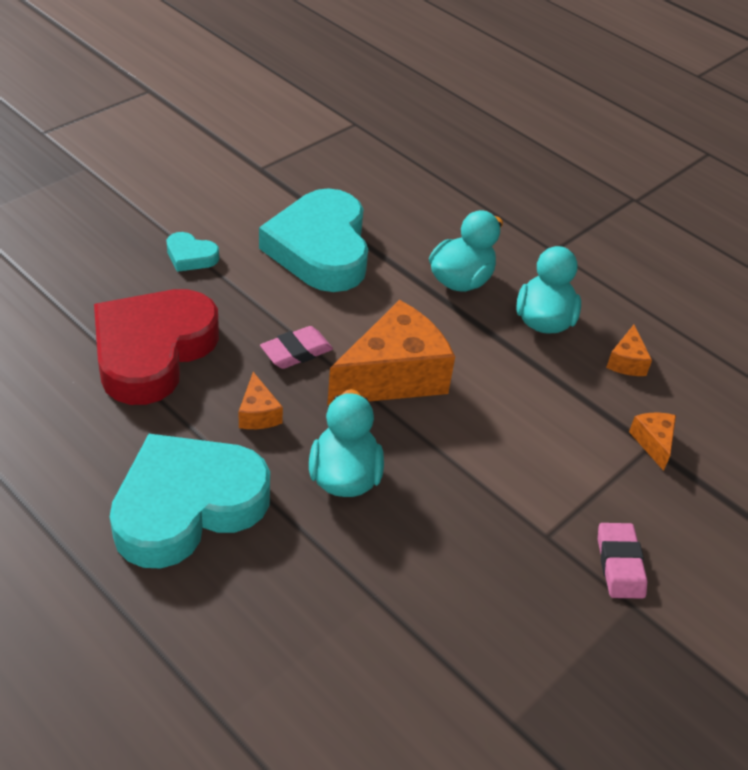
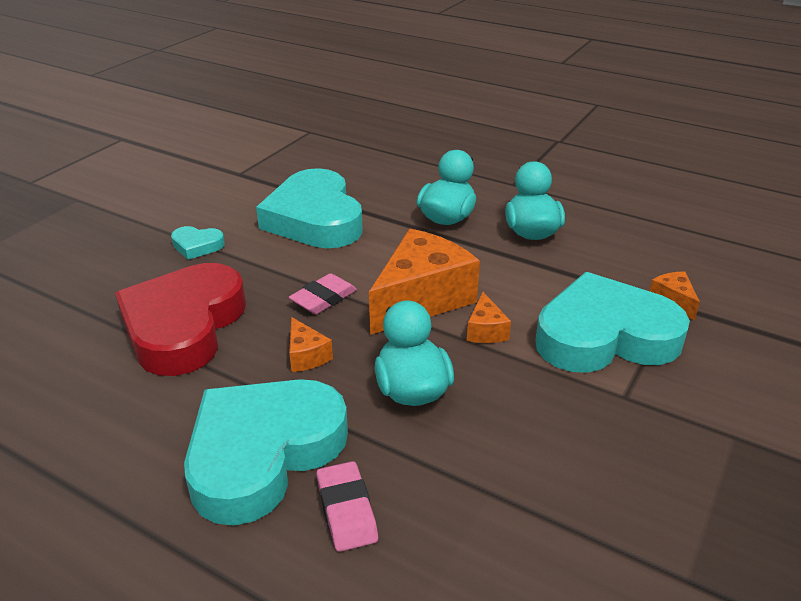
camera: 10 degrees left, 10 degrees down
pink eraser [598,523,647,599] -> pink eraser moved to [317,461,378,552]
orange cheese [606,325,652,376] -> orange cheese moved to [467,292,511,343]
none -> turquoise heart [535,272,690,373]

